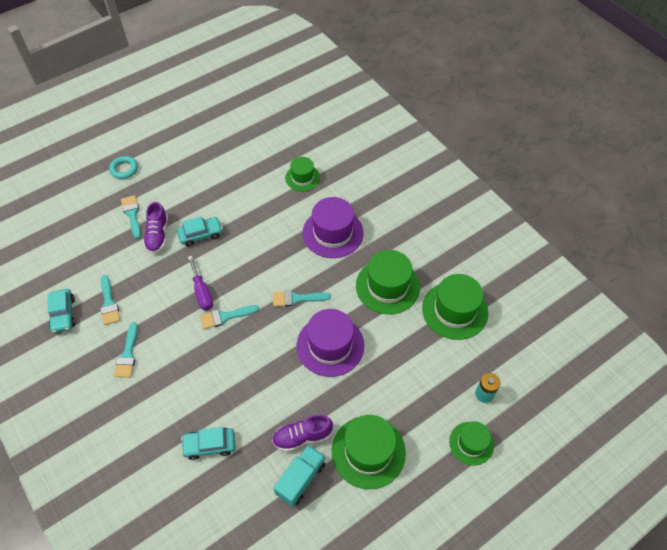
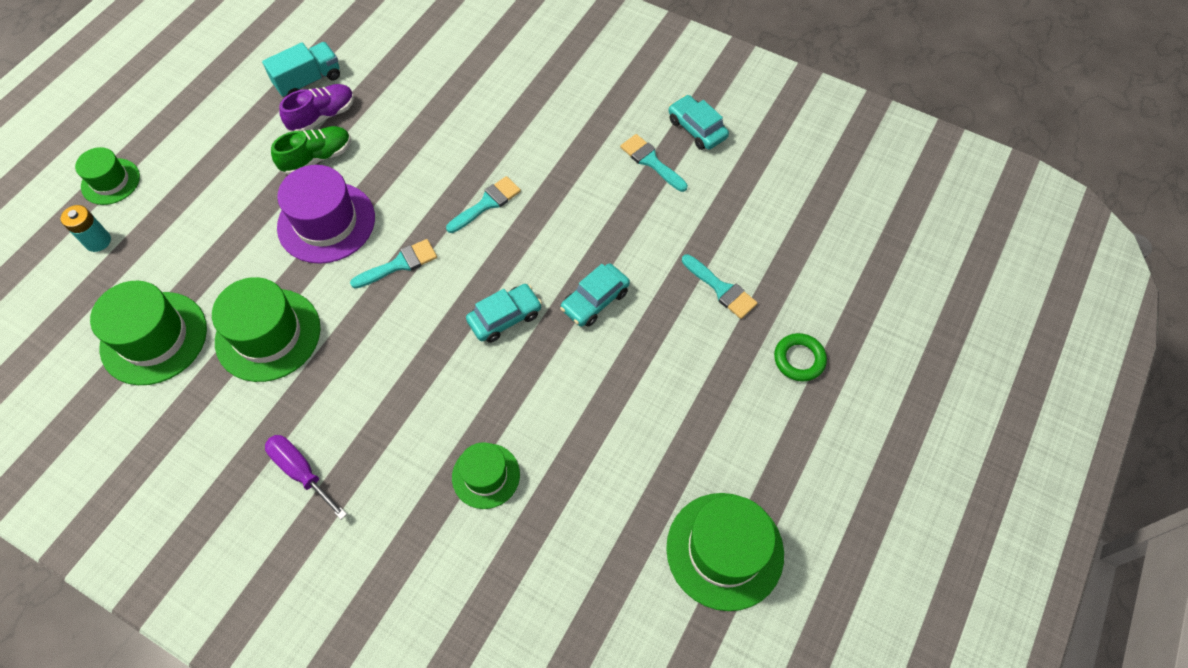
camera: 155 degrees right, 5 degrees up
turquoise ring [109,156,138,179] -> green ring [774,333,827,382]
turquoise brush [114,322,138,378] -> none
purple shoe [143,202,168,254] -> none
turquoise car [181,427,235,460] -> turquoise car moved to [466,284,542,343]
purple screwdriver [188,256,213,311] -> purple screwdriver moved to [265,435,347,520]
turquoise truck [273,445,325,507] -> turquoise truck turned 135 degrees counterclockwise [262,42,340,97]
purple hat [302,197,364,258] -> none
green hat [332,415,406,489] -> green hat moved to [666,493,784,611]
none -> green shoe [271,126,351,175]

